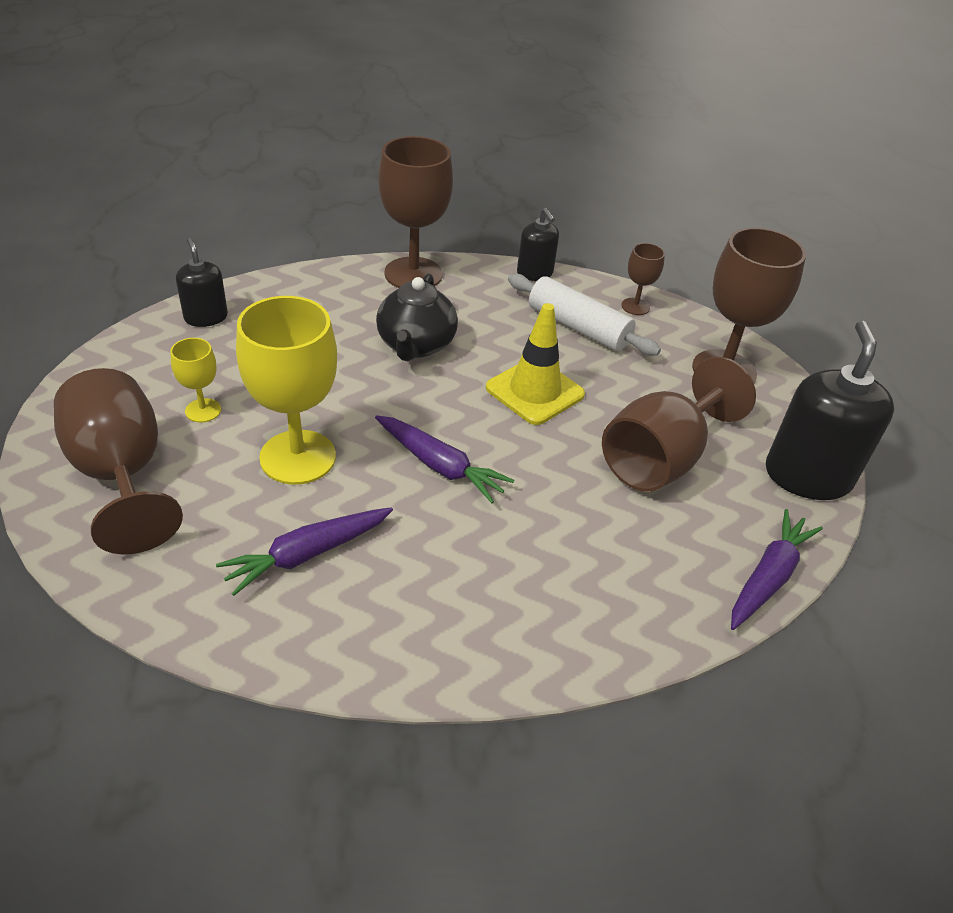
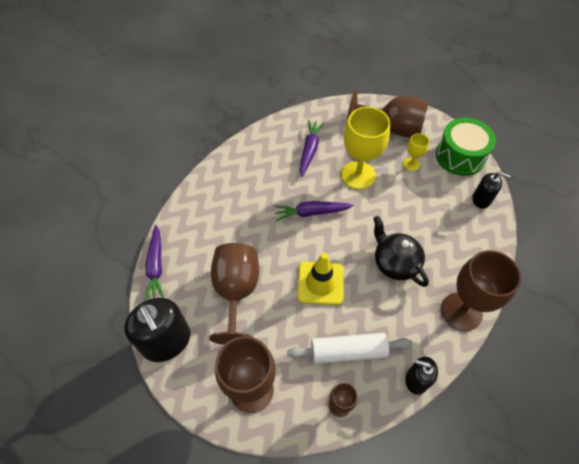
camera: 140 degrees right, 15 degrees up
none -> green drum [436,118,496,176]

